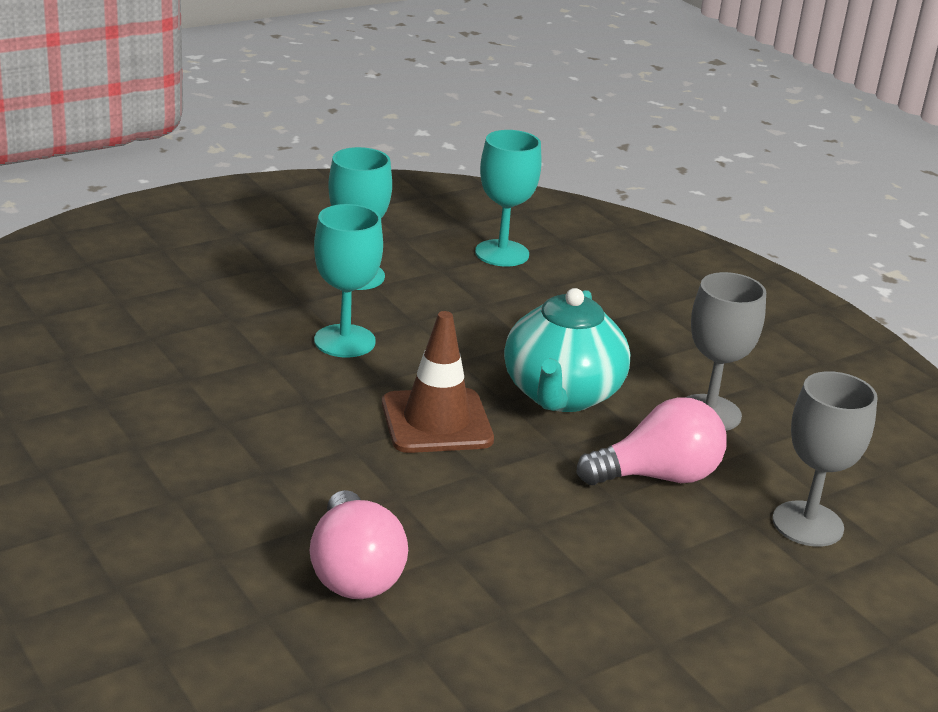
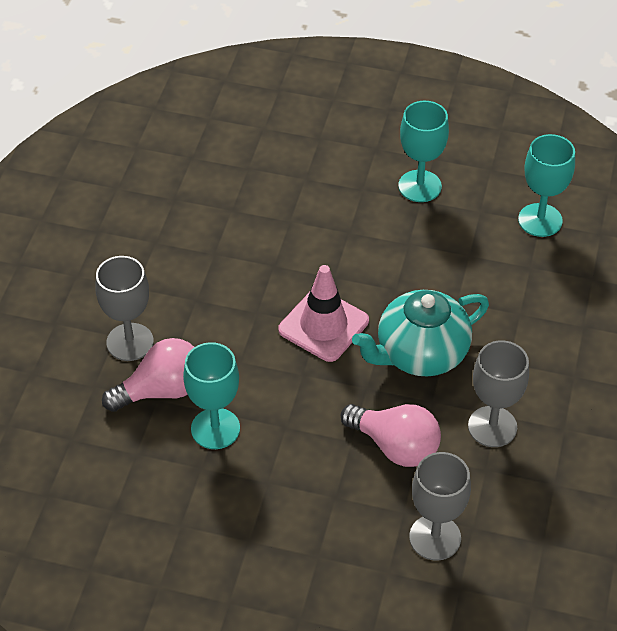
camera: 50 degrees right, 20 degrees up
pink light bulb [310,490,408,599] -> pink light bulb turned 150 degrees counterclockwise [102,338,194,412]
turquoise goblet [314,204,383,357] -> turquoise goblet moved to [183,342,240,449]
brown traffic cone [382,311,494,453] -> pink traffic cone [278,265,369,362]
none -> grey goblet [95,256,154,361]

